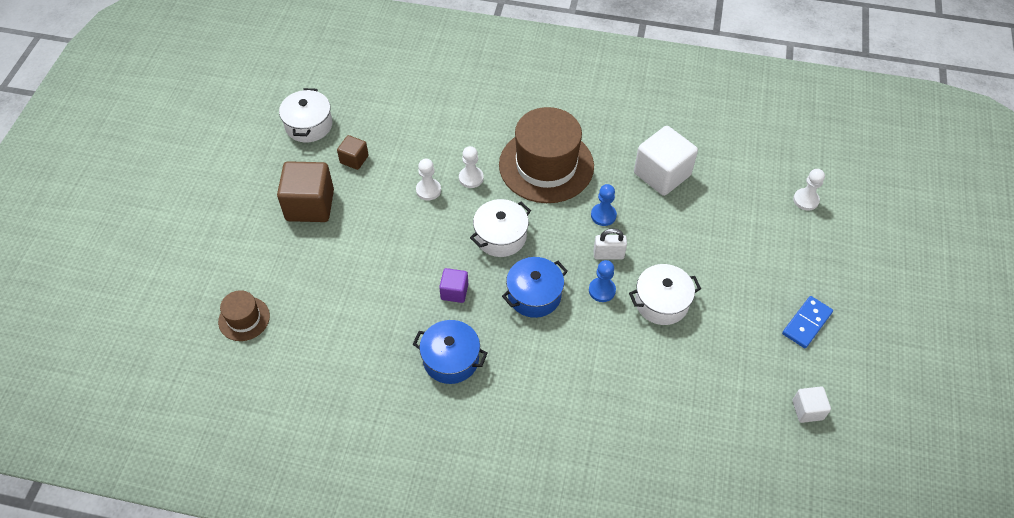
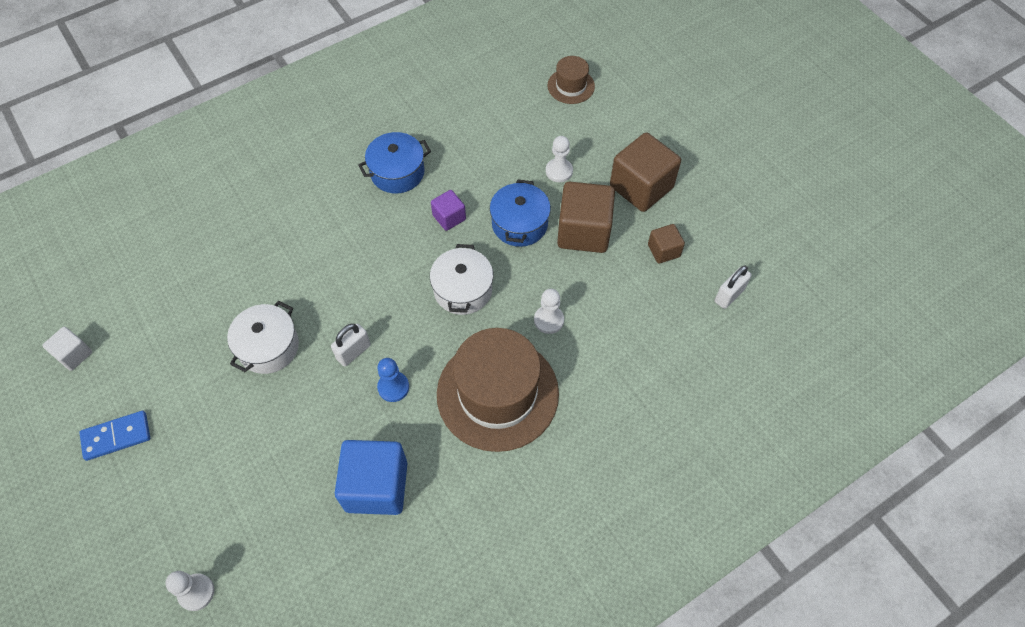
camera: 135 degrees right, 5 degrees up
white pot [279,88,332,143] -> none
white pawn [416,159,441,200] -> white pawn moved to [546,136,573,182]
blue pot [502,257,568,318] -> blue pot moved to [490,179,551,247]
blue pawn [589,260,616,302] -> none
white cube [634,126,698,196] -> blue cube [335,440,407,515]
blue domino [782,296,833,348] -> blue domino turned 75 degrees clockwise [79,411,150,461]
none -> brown cube [557,181,615,253]
none -> white padlock [715,266,752,309]

